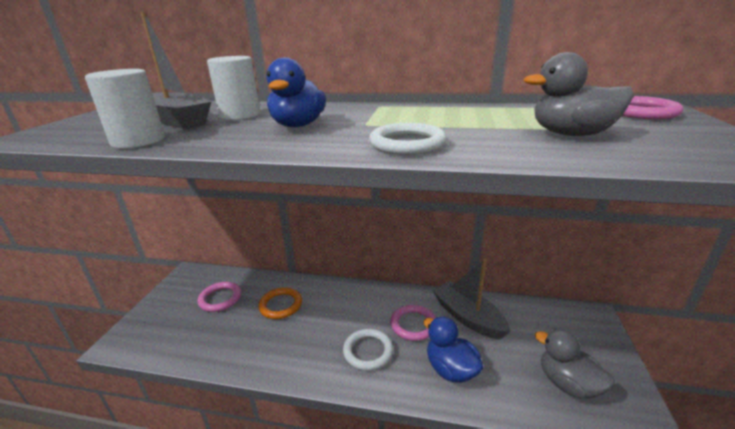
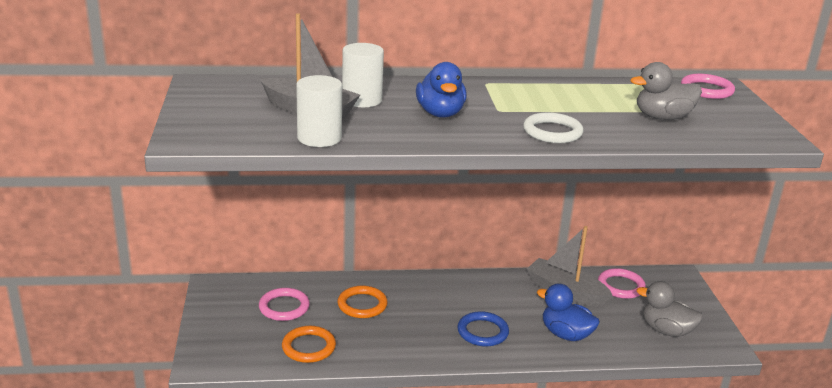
camera: 20 degrees left, 0 degrees up
white ring [343,329,393,371] -> blue ring [457,311,509,346]
pink ring [390,305,436,341] -> pink ring moved to [598,268,646,299]
none -> orange ring [282,326,336,363]

